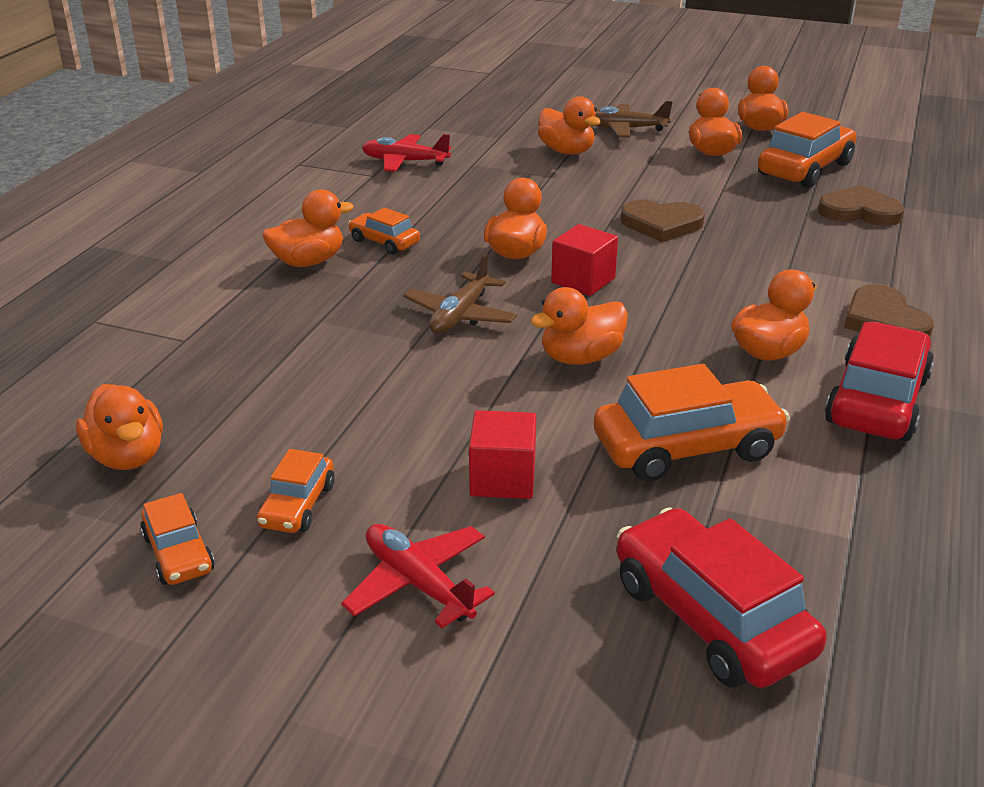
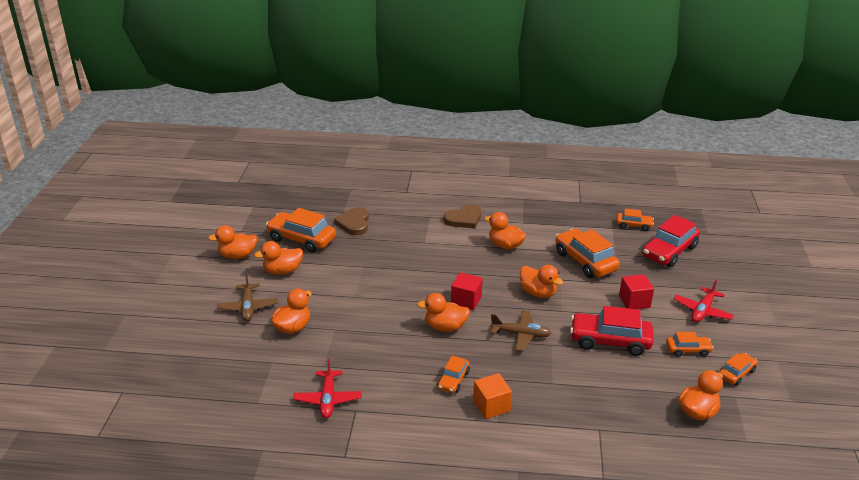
camera: 105 degrees left, 0 degrees up
orange duck [262,189,354,267] -> orange cube [473,373,512,419]
brown heart [621,200,705,242] -> none
red car [825,322,934,441] -> red car moved to [570,306,653,356]
none -> orange car [616,209,654,231]

